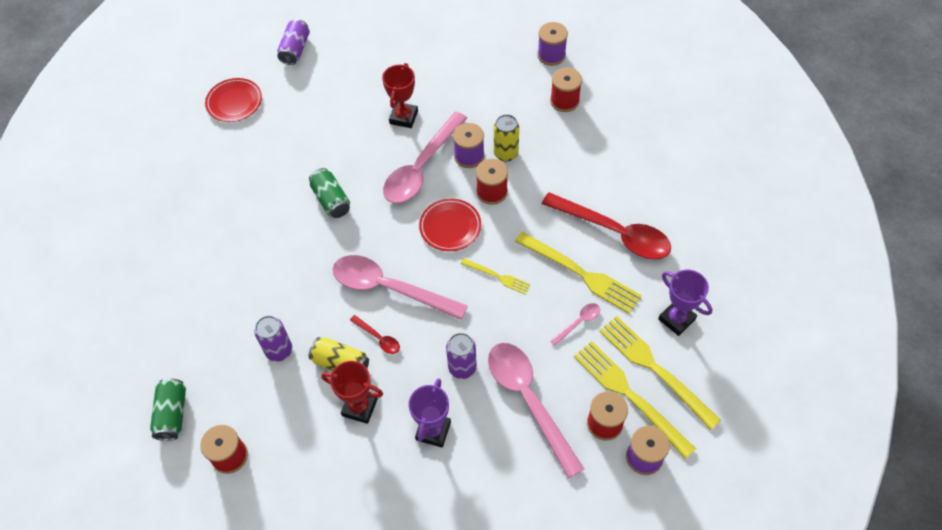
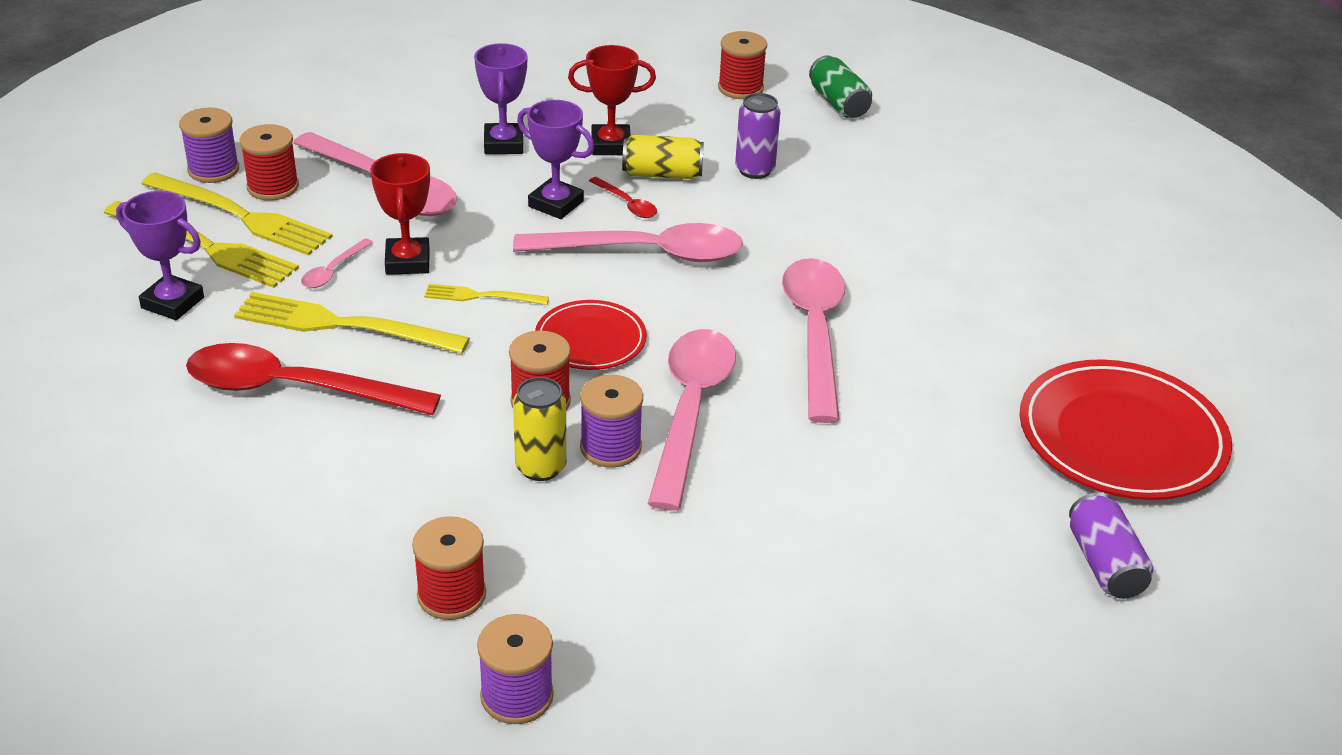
camera: 155 degrees right, 20 degrees down
red plate [205,78,262,122] -> red plate [1019,359,1232,500], size x1.77
green can [309,168,350,218] -> pink spoon [782,258,845,423]
red spoon [350,315,400,354] -> red spoon turned 150 degrees counterclockwise [589,177,657,218]
red trophy [382,63,418,128] -> red trophy moved to [370,153,430,275]
purple can [446,333,477,379] -> none
none -> purple trophy [517,100,594,219]

